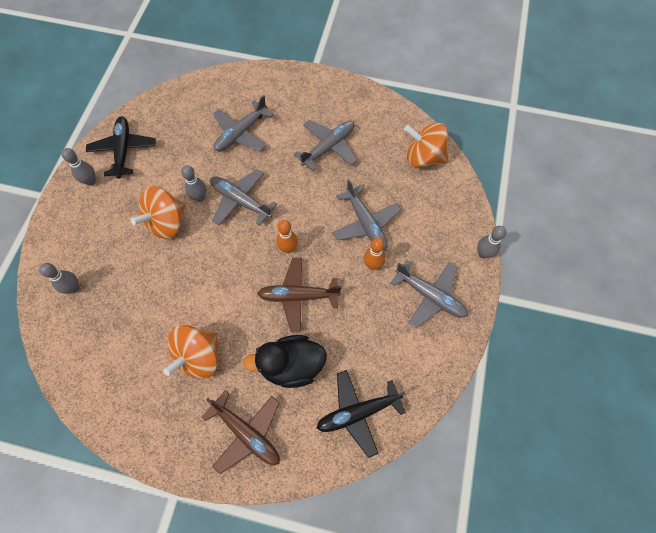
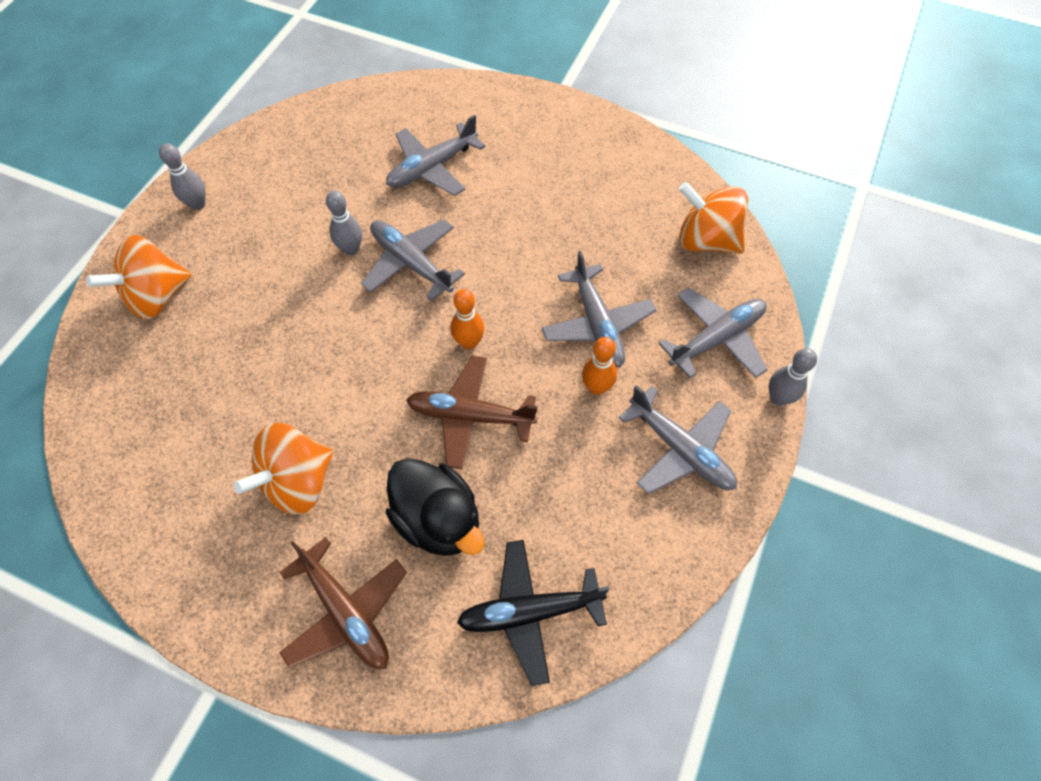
camera: 10 degrees right, 5 degrees down
grey bowling pin [39,263,79,294] -> none
black plane [86,116,156,179] -> none
orange spinning top [131,186,185,239] -> orange spinning top moved to [86,235,191,320]
black duck [243,335,327,388] -> black duck turned 135 degrees counterclockwise [386,458,484,556]
grey plane [294,120,357,171] -> grey plane moved to [659,287,768,378]

